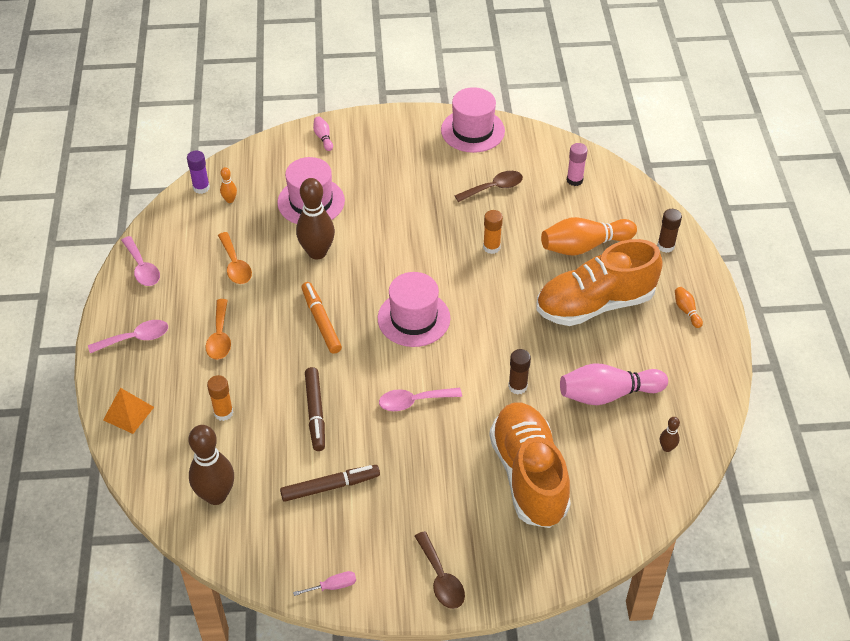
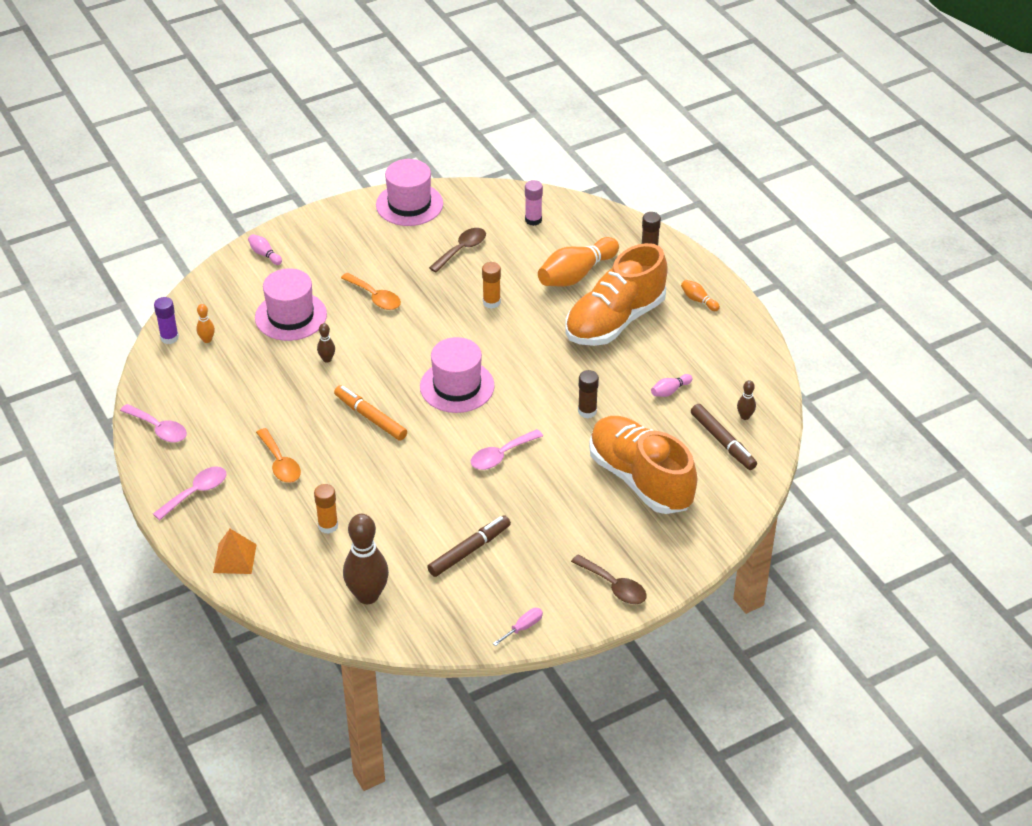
camera: 25 degrees left, 5 degrees down
orange spoon [218,232,252,284] -> orange spoon moved to [341,273,401,310]
brown bowling pin [296,178,335,260] -> brown bowling pin [317,323,335,363], size x0.45
brown marker [305,367,325,451] -> brown marker moved to [691,404,757,470]
pink bowling pin [560,363,668,405] -> pink bowling pin [651,374,692,397], size x0.45

